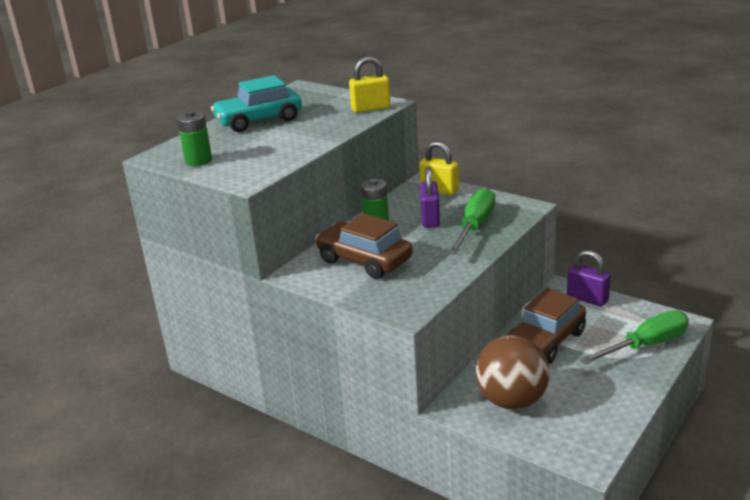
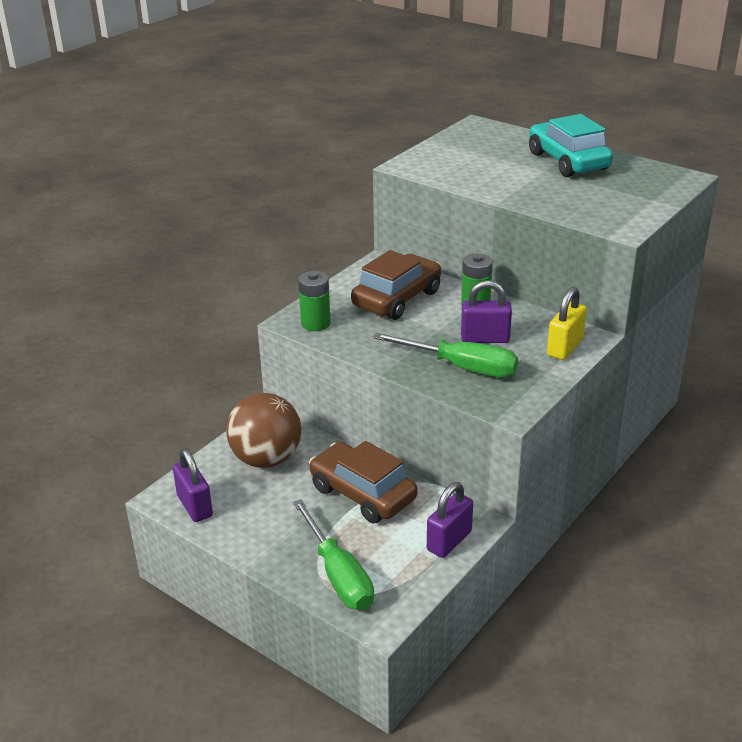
camera: 90 degrees right, 5 degrees up
green battery [177,111,212,166] -> green battery moved to [298,271,331,331]
yellow padlock [349,57,391,113] -> none
none -> purple padlock [173,448,213,522]

